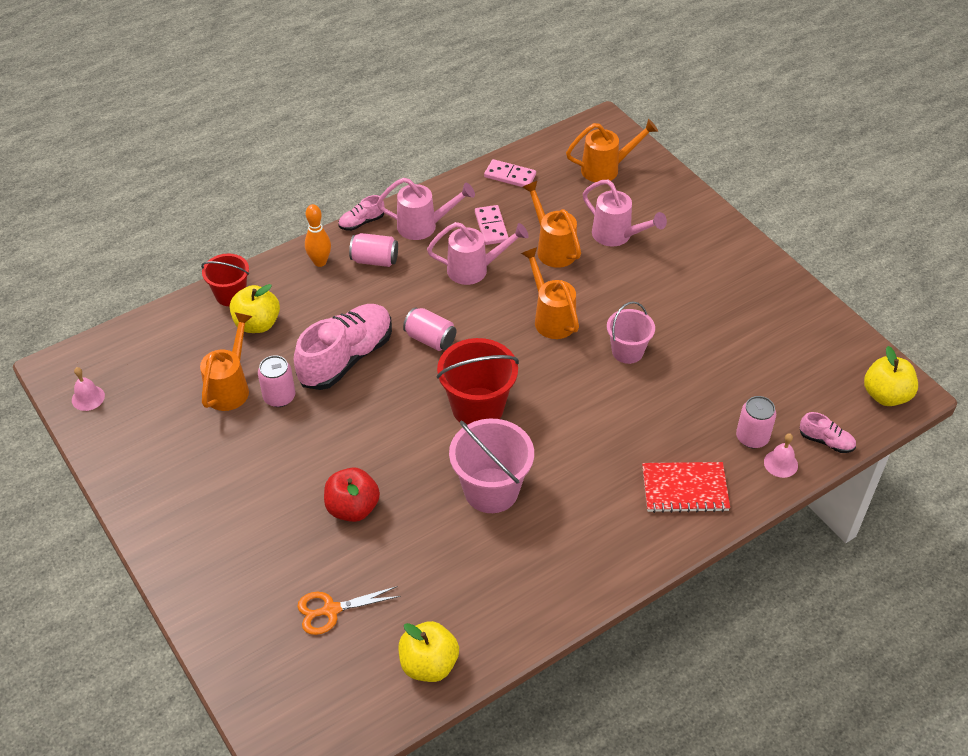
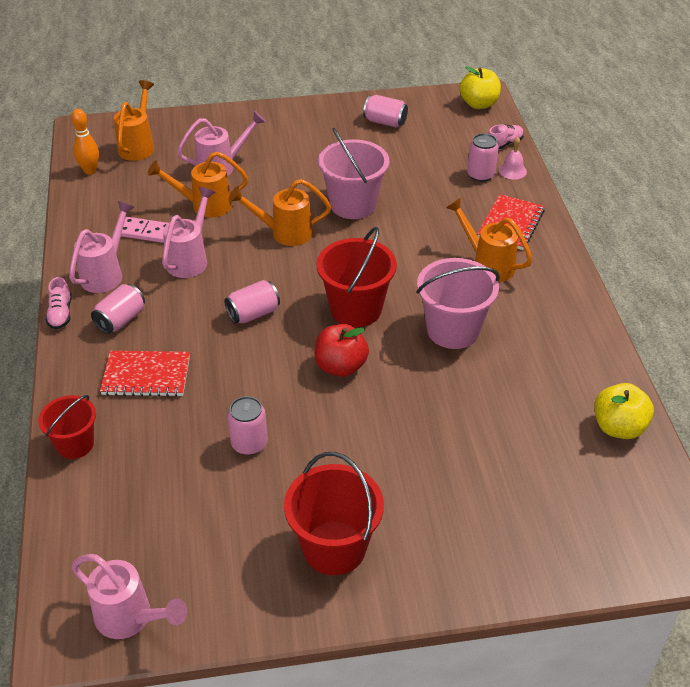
camera: 65 degrees left, 5 degrees down
pink bell [72,367,105,411] -> pink watering can [71,554,187,639]
orange watering can [200,312,253,411] -> orange watering can moved to [446,198,533,282]
yellow apple [230,284,280,333] -> none
pink shoe [294,304,392,390] -> none
orange scissors [297,586,401,635] -> none
orange bowling pin [305,204,331,267] -> orange bowling pin moved to [71,109,99,175]
red apple [324,467,380,522] -> red apple moved to [314,324,369,377]
pink domino [484,159,536,187] -> none
pink bucket [607,301,655,364] -> pink bucket [318,128,389,219], size x1.59
none -> red notebook [100,351,190,397]
none -> red bucket [284,452,384,575]
none -> pink can [363,95,408,128]

